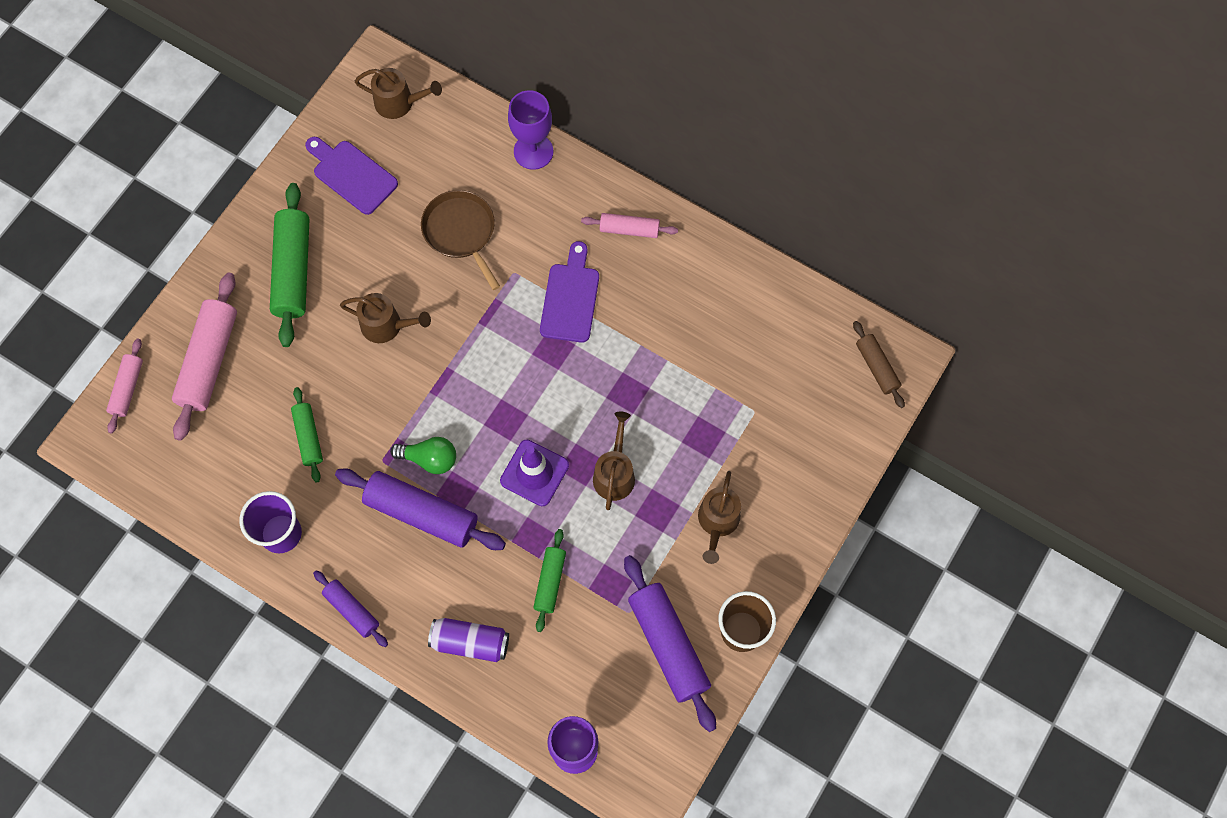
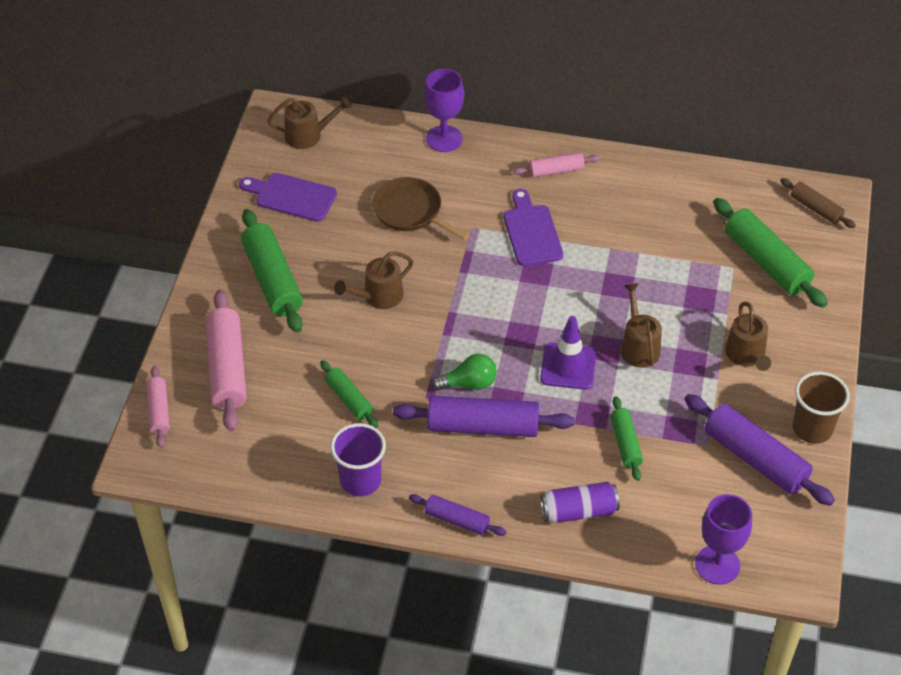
camera: 20 degrees left, 20 degrees down
brown watering can [340,293,431,343] -> brown watering can turned 150 degrees clockwise [334,252,413,309]
none -> green rolling pin [713,198,828,308]

